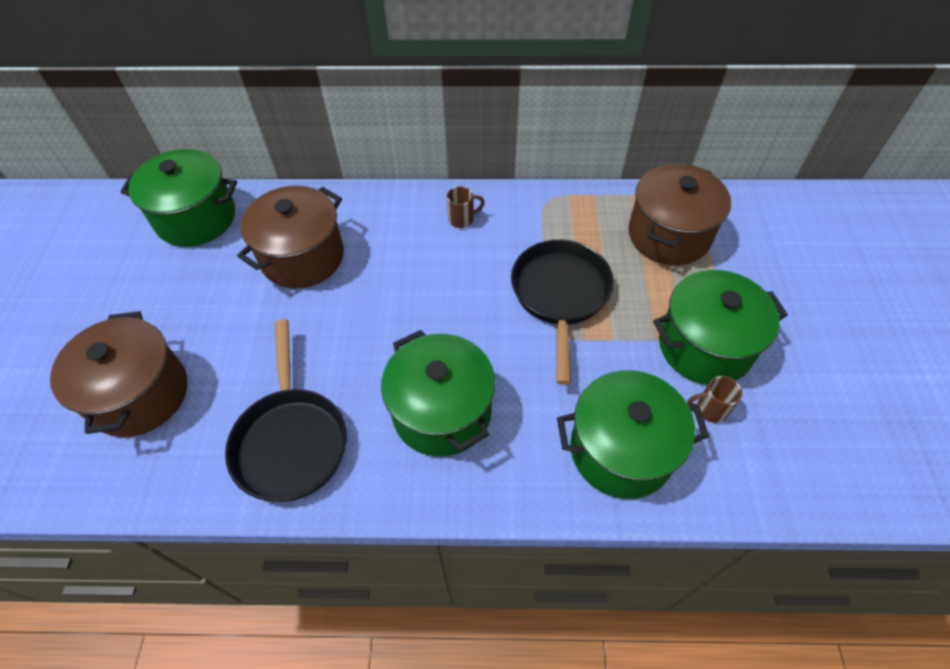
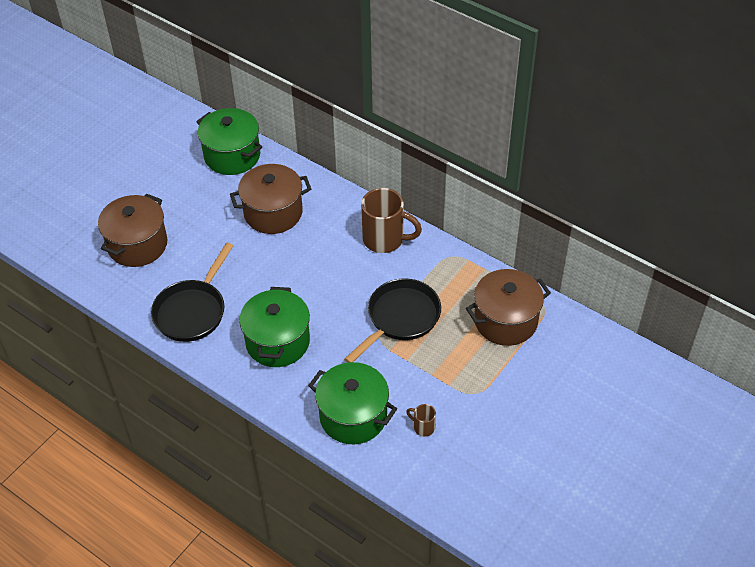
camera: 35 degrees right, 5 degrees down
brown mug [447,186,485,228] -> brown mug [361,188,422,253], size x2.16
green pot [653,270,788,385] -> none

